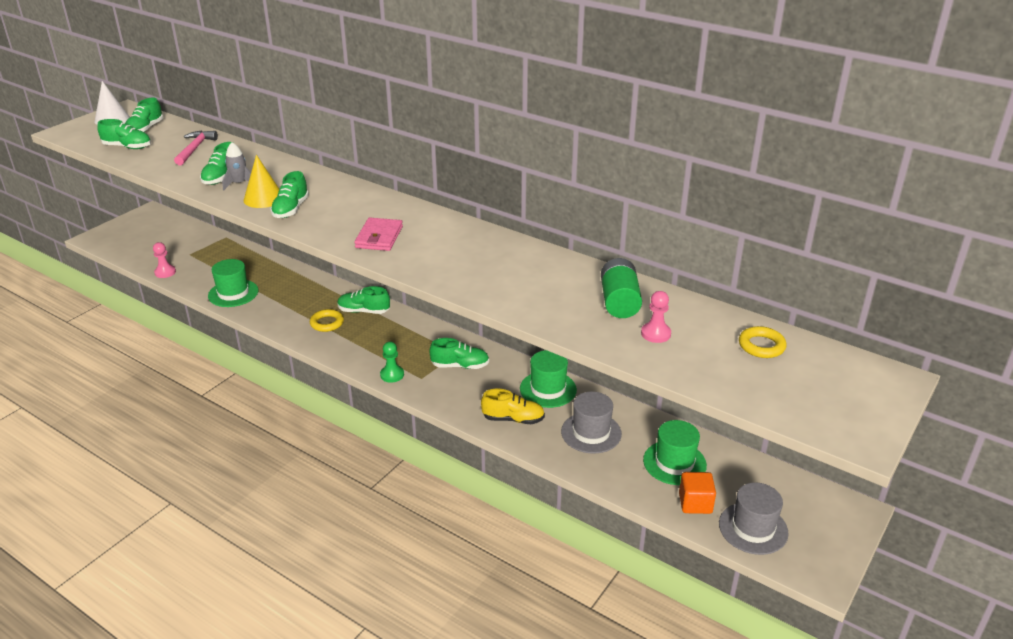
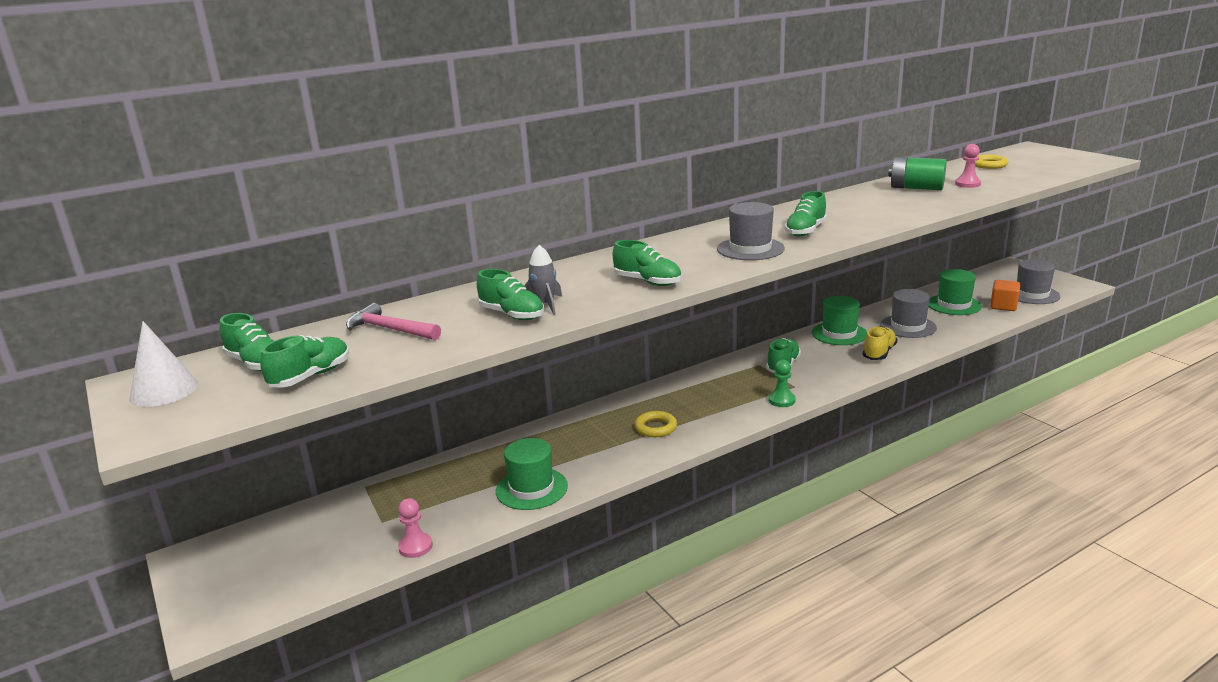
camera: 65 degrees left, 10 degrees down
yellow cone [244,155,279,208] -> none
green shoe [337,286,390,314] -> green shoe moved to [785,191,827,236]
pink wallet [354,218,403,251] -> grey hat [717,202,785,260]

